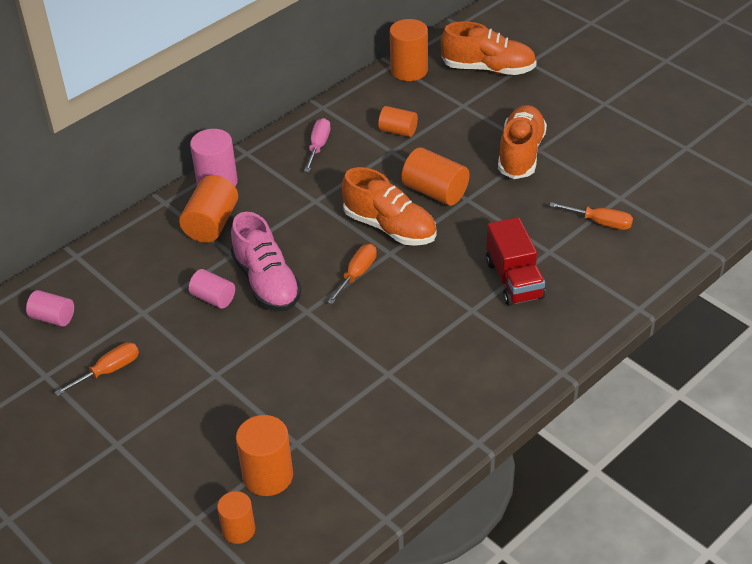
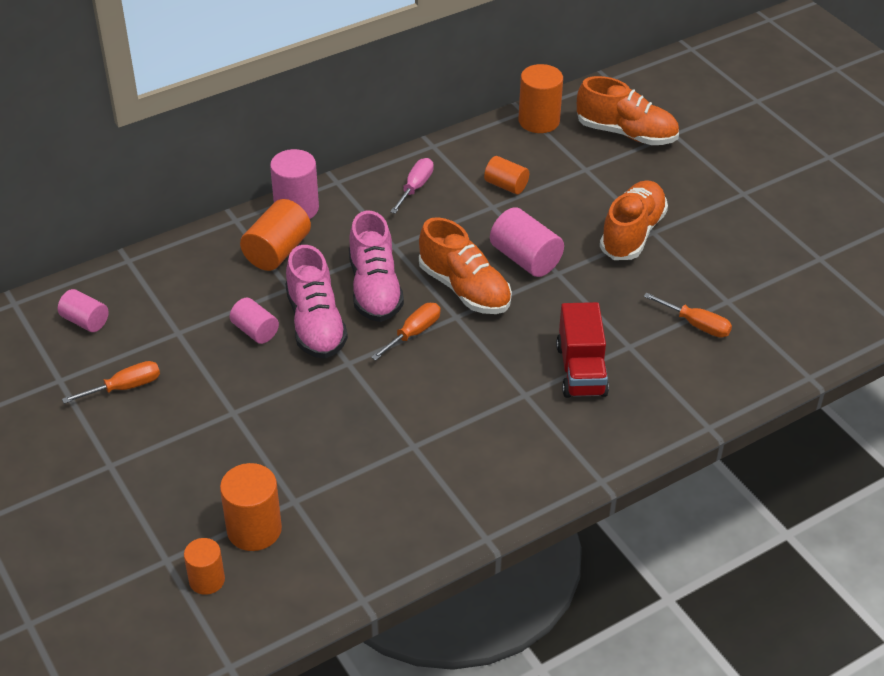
camera: 10 degrees right, 0 degrees up
orange cylinder [401,147,470,206] -> pink cylinder [490,207,564,277]
none -> pink shoe [349,210,404,322]

